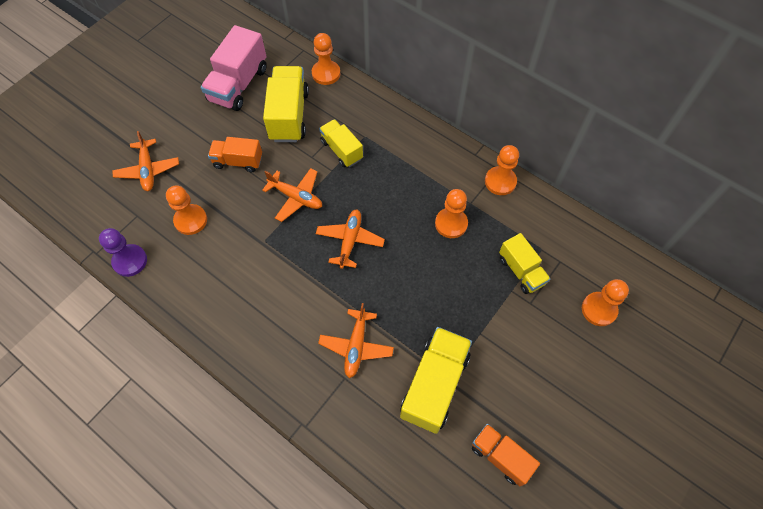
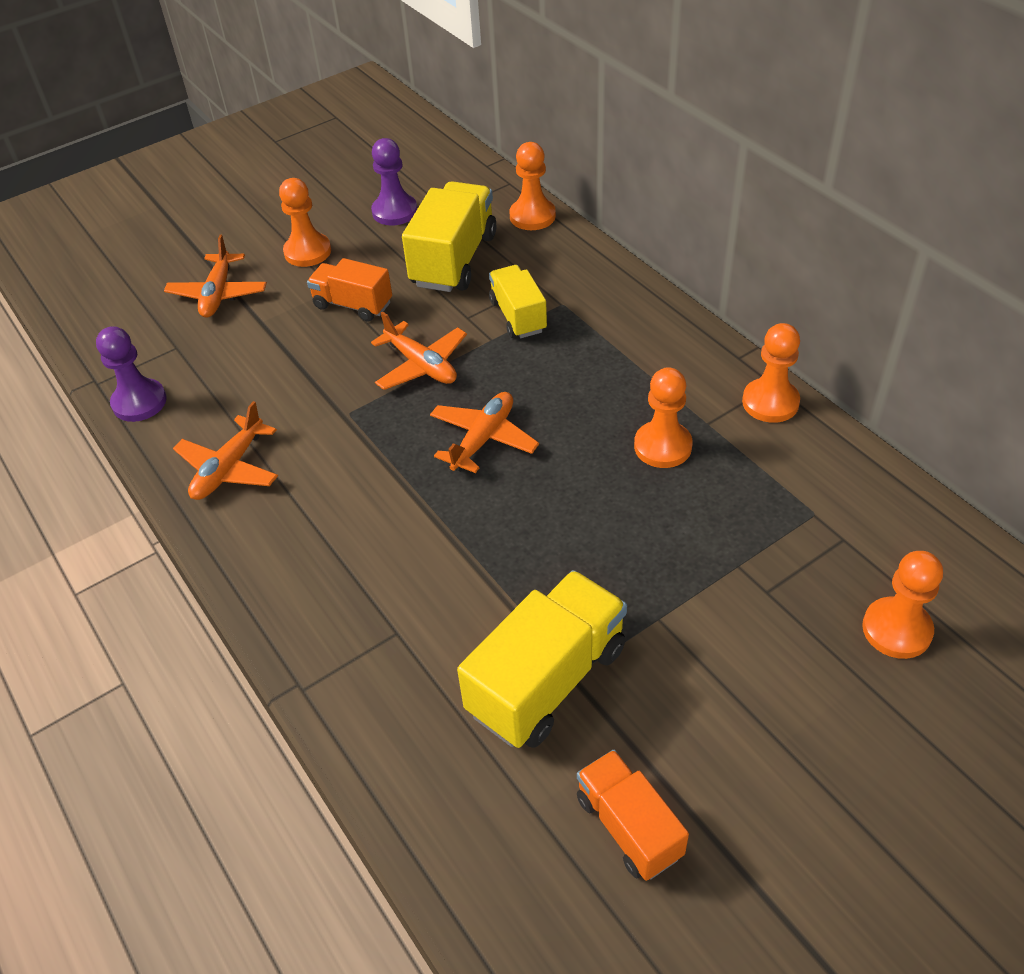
camera: 20 degrees right, 15 degrees down
orange pawn [166,185,207,235] -> orange pawn moved to [279,178,331,267]
pink truck [201,25,267,111] -> purple pawn [371,138,417,226]
orange plane [318,303,394,378] -> orange plane moved to [173,401,278,500]
yellow truck [499,233,550,294] -> none

